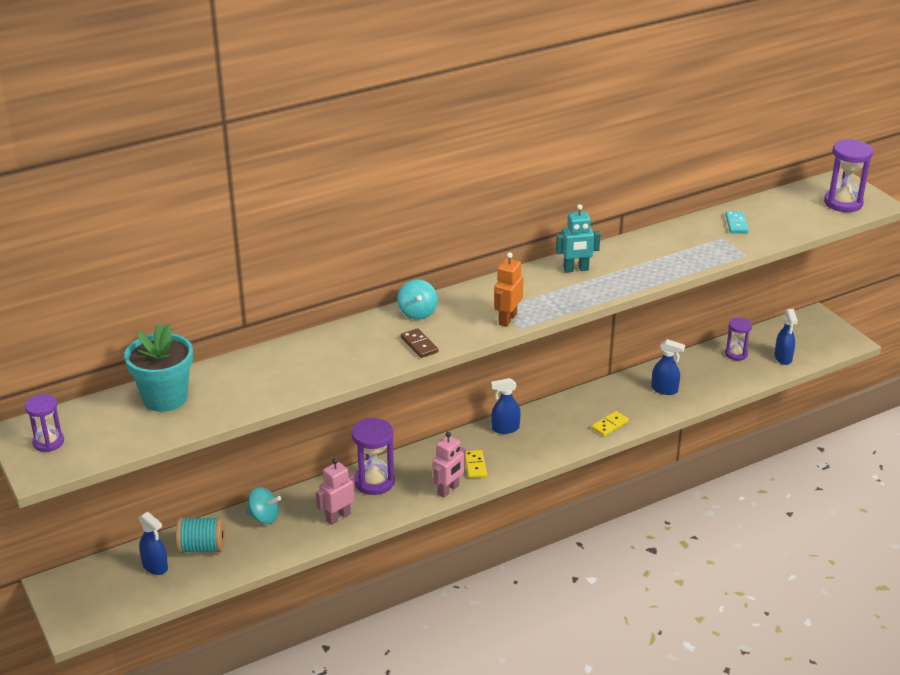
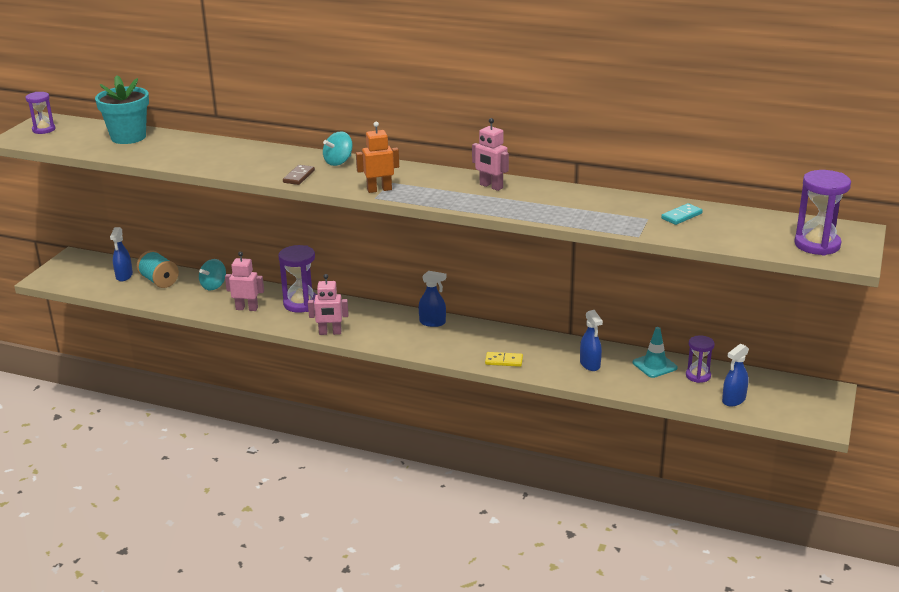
camera: 50 degrees right, 5 degrees down
turquoise spinning top [247,487,281,524] -> turquoise spinning top turned 60 degrees clockwise [199,259,226,291]
yellow domino [466,450,487,478] -> none
blue spray bottle [491,378,521,434] -> blue spray bottle turned 150 degrees clockwise [419,271,446,327]
turquoise robot [556,204,601,272] -> pink robot [472,118,509,191]
none -> turquoise traffic cone [633,327,678,378]

